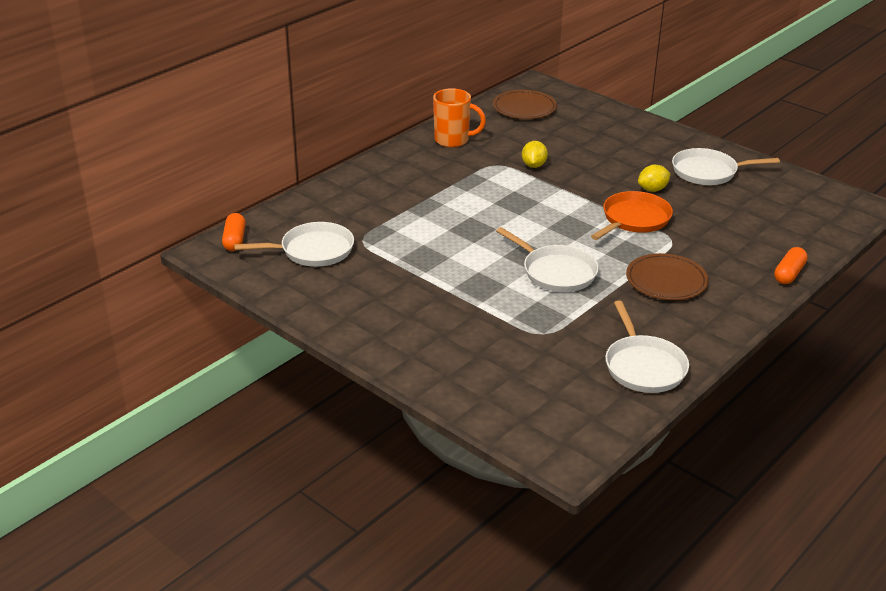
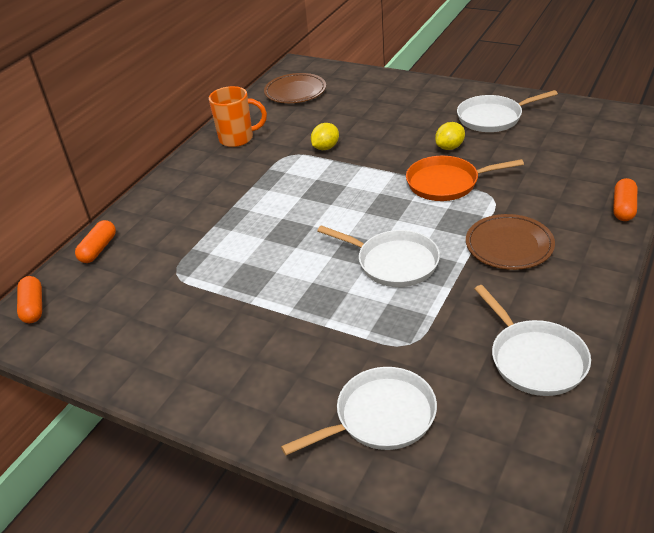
camera: 10 degrees left, 5 degrees up
white pan [234,222,354,267] -> white pan moved to [281,367,437,455]
yellow lemon [522,141,548,168] -> yellow lemon turned 45 degrees clockwise [311,123,339,150]
orange pan [591,191,673,240] -> orange pan turned 120 degrees counterclockwise [406,156,524,201]
none -> orange capsule [75,220,116,263]

